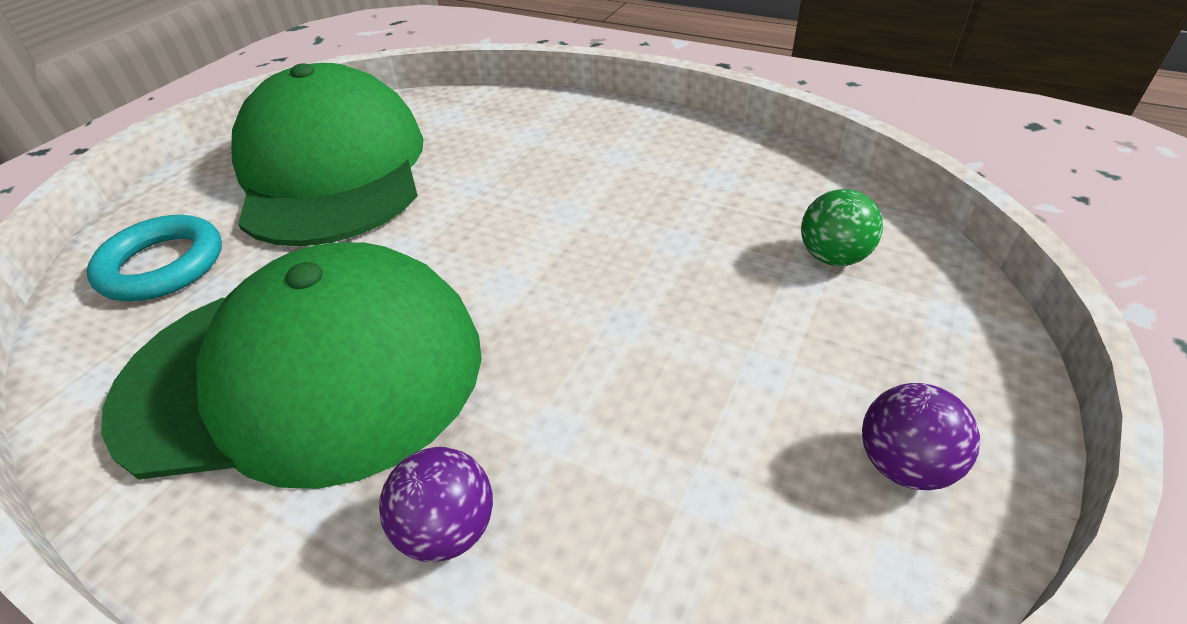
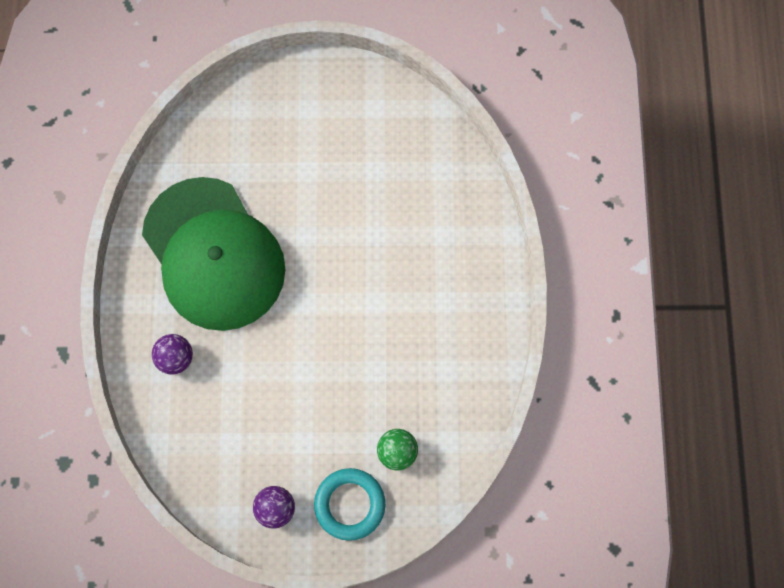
camera: 60 degrees right, 30 degrees up
turquoise ring [86,215,222,301] -> turquoise ring moved to [314,468,385,541]
green cap [231,63,423,246] -> none

